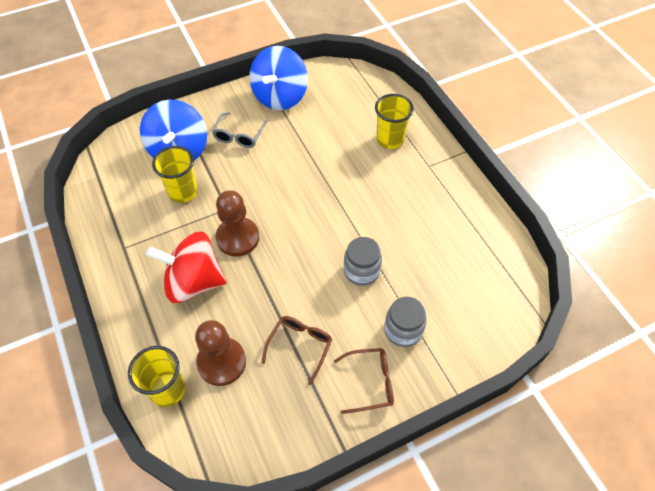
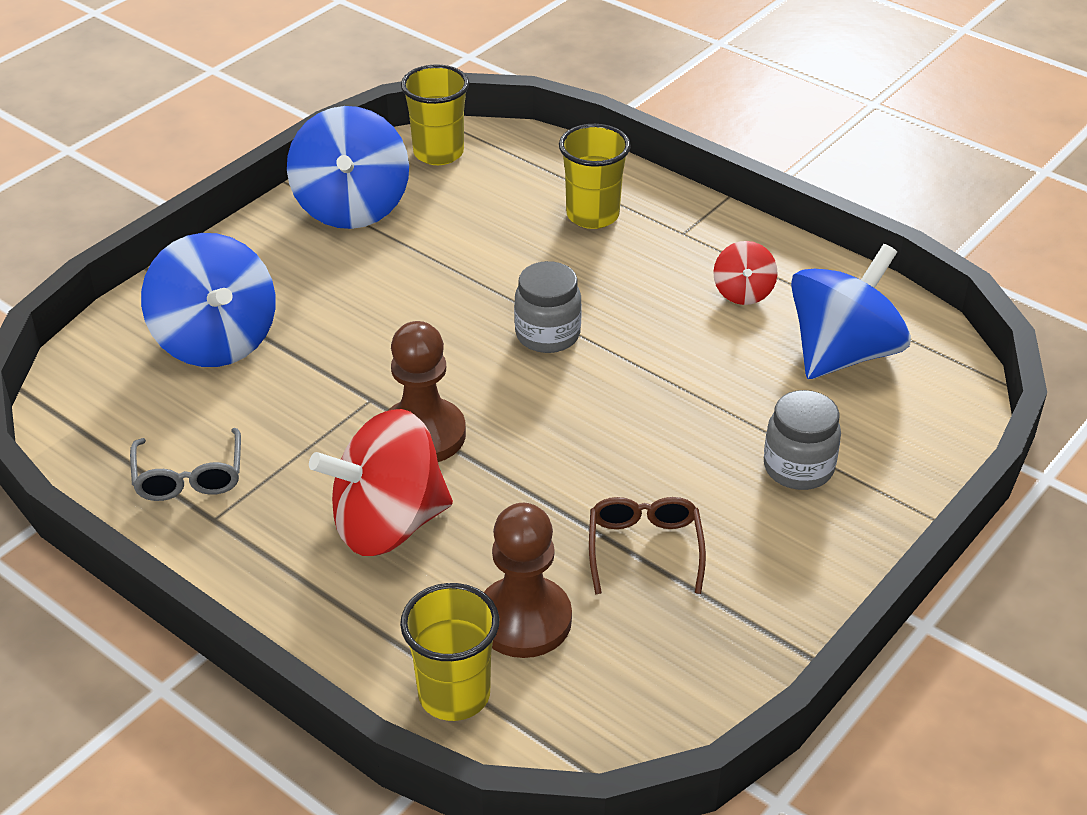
camera: 25 degrees left, 15 degrees down
yellow cup [152,146,198,203] -> yellow cup moved to [401,64,469,165]
grey glasses [212,112,268,148] -> grey glasses moved to [130,428,241,501]
brown glasses [334,348,394,414] -> none
grey jar [344,237,382,286] -> grey jar moved to [514,261,582,353]
none -> red spinning top [713,241,778,305]
none -> blue spinning top [791,244,911,379]

